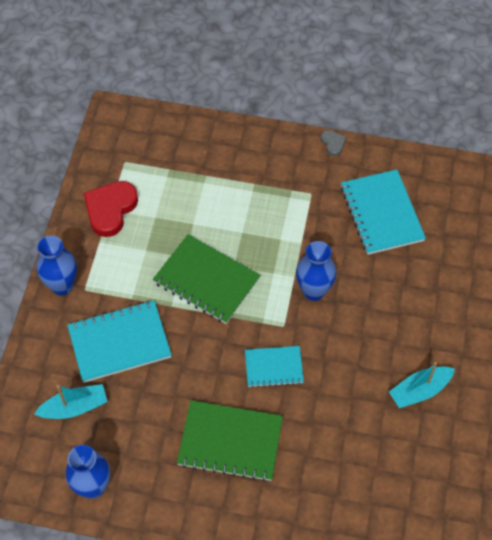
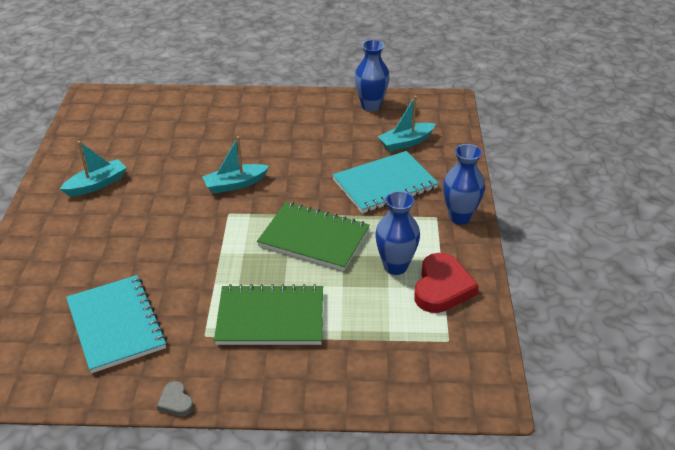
camera: 170 degrees right, 20 degrees down
green notebook [177,400,283,482] -> green notebook moved to [214,284,323,345]
turquoise notebook [245,346,304,388] -> turquoise boat [202,136,269,194]
blue vase [296,241,336,301] -> blue vase moved to [375,191,420,275]

